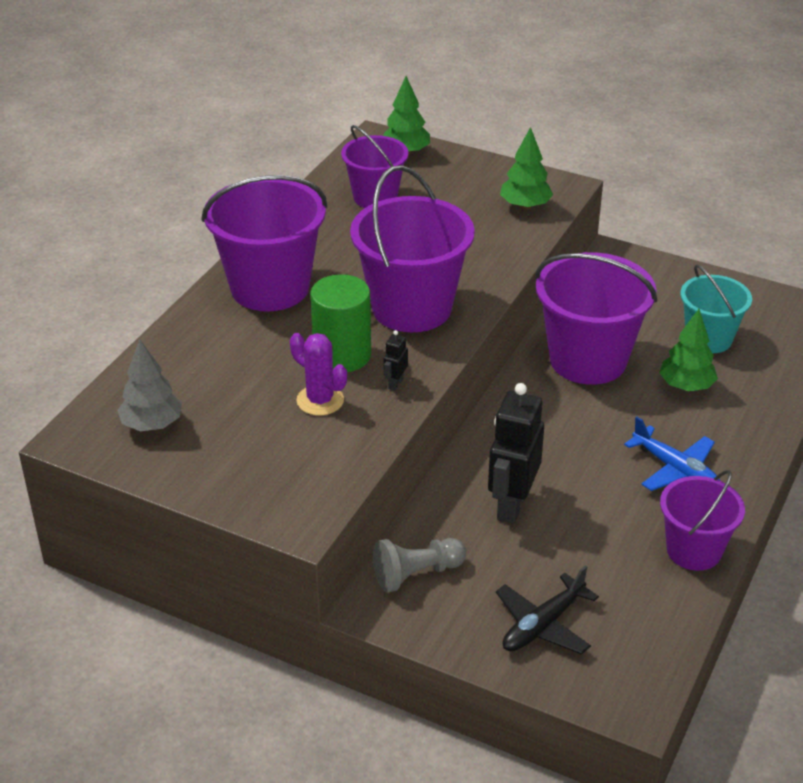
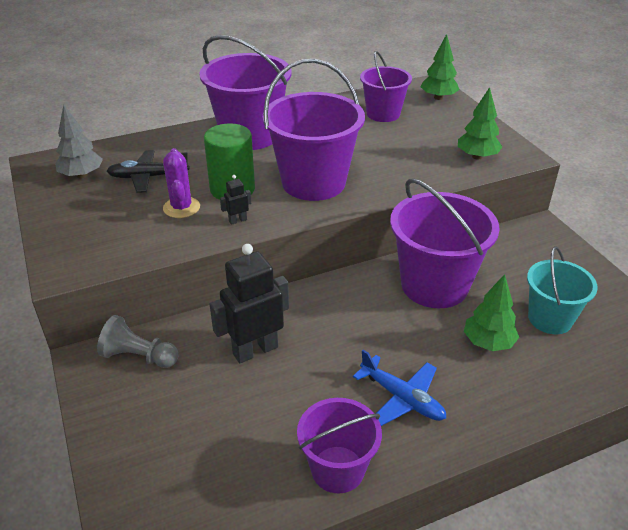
camera: 40 degrees right, 0 degrees up
black plane [496,565,599,655] -> black plane moved to [107,150,190,193]
blue plane [624,417,720,491] -> blue plane turned 45 degrees counterclockwise [353,350,446,426]

